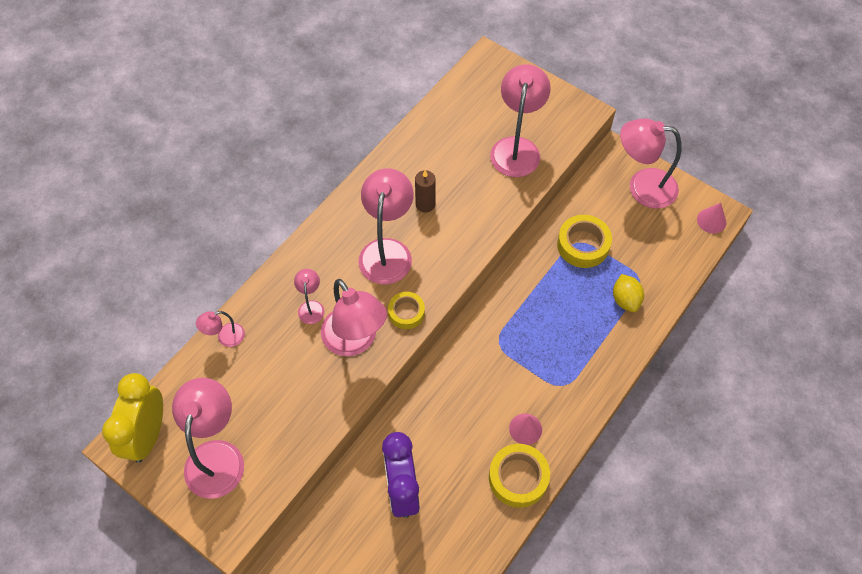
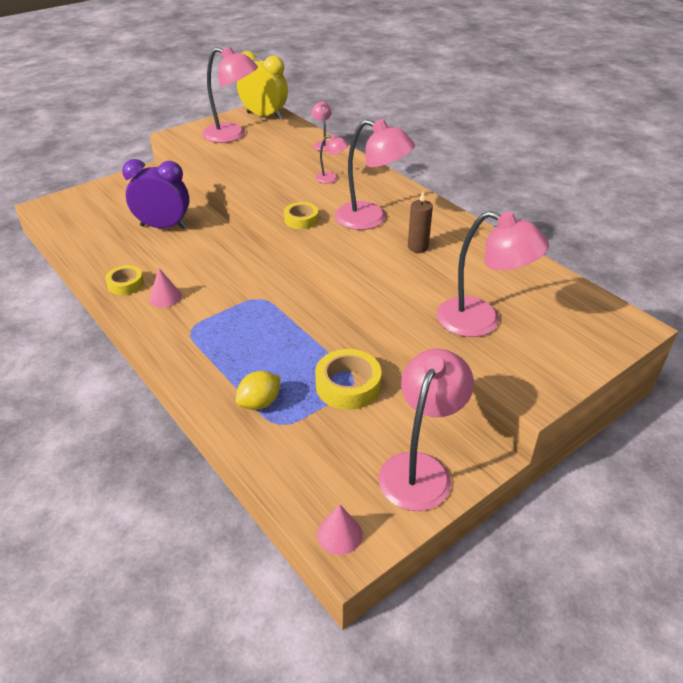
camera: 105 degrees right, 20 degrees down
pink lamp [321,279,387,356] -> none
yellow tape [489,444,550,508] -> yellow tape [105,265,144,295], size x0.64
yellow lemon [613,274,644,312] -> yellow lemon turned 45 degrees counterclockwise [236,371,281,410]

